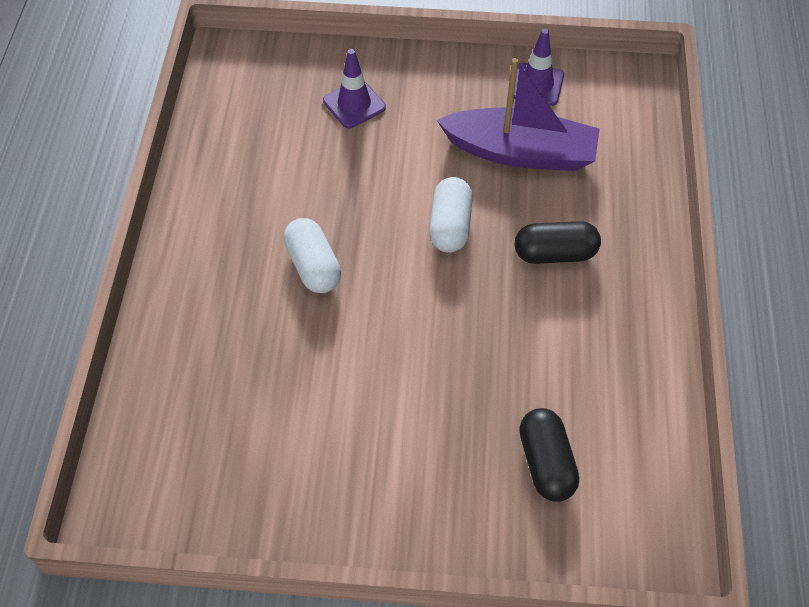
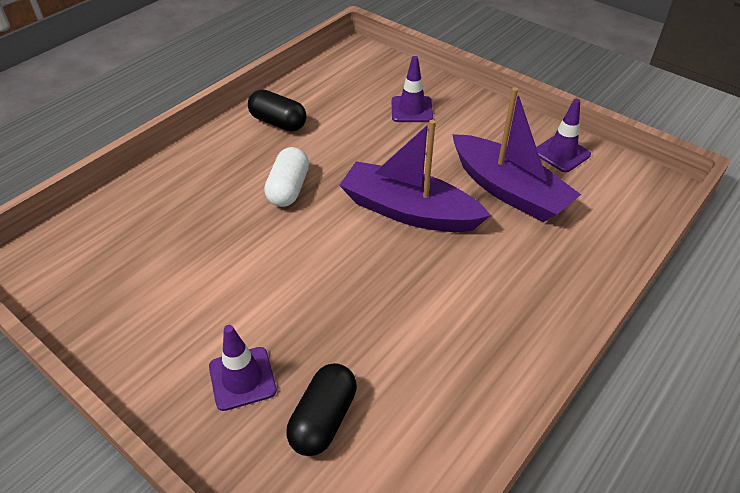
camera: 35 degrees right, 10 degrees down
white capsule [429,177,473,253] -> purple boat [339,120,491,232]
black capsule [515,221,601,264] -> black capsule moved to [248,90,307,131]
none -> purple traffic cone [209,325,277,411]

